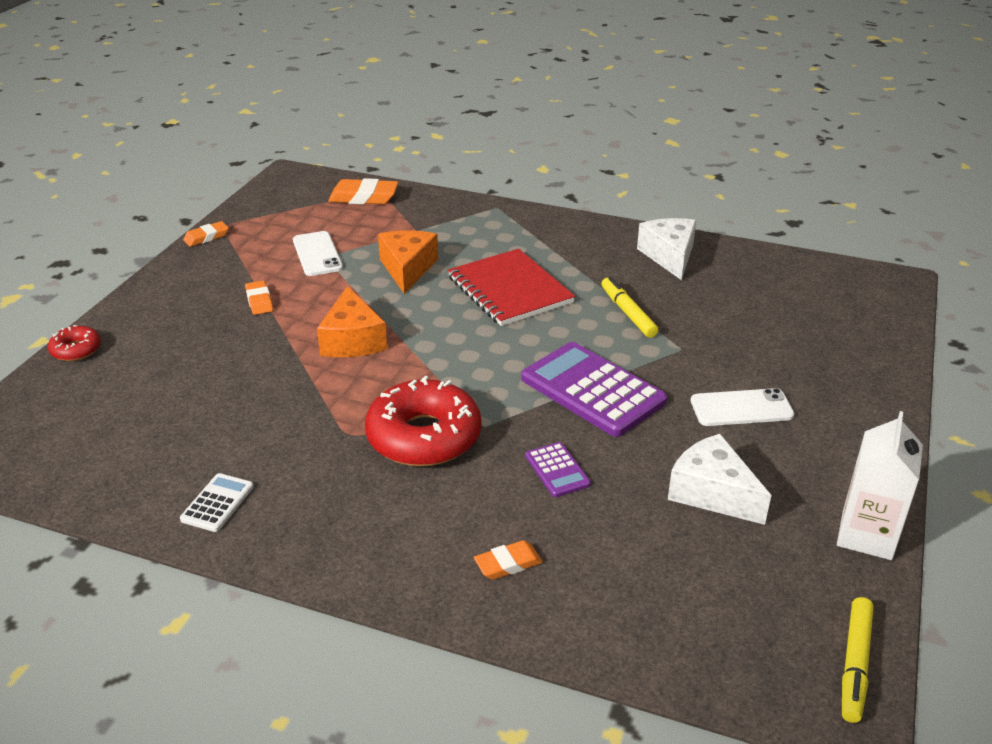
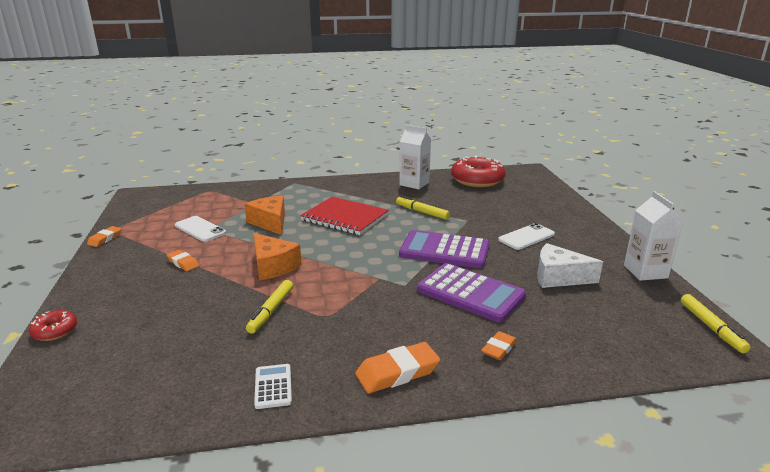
camera: 30 degrees left, 10 degrees down
orange eraser [328,178,398,204] -> orange eraser moved to [355,342,440,393]
red donut [365,376,481,467] -> red donut moved to [451,156,505,187]
purple calculator [525,442,591,497] -> purple calculator [417,263,526,322], size x2.11
white cheese [637,218,696,280] -> white carton [399,125,431,189]
none -> yellow marker [246,280,293,333]

